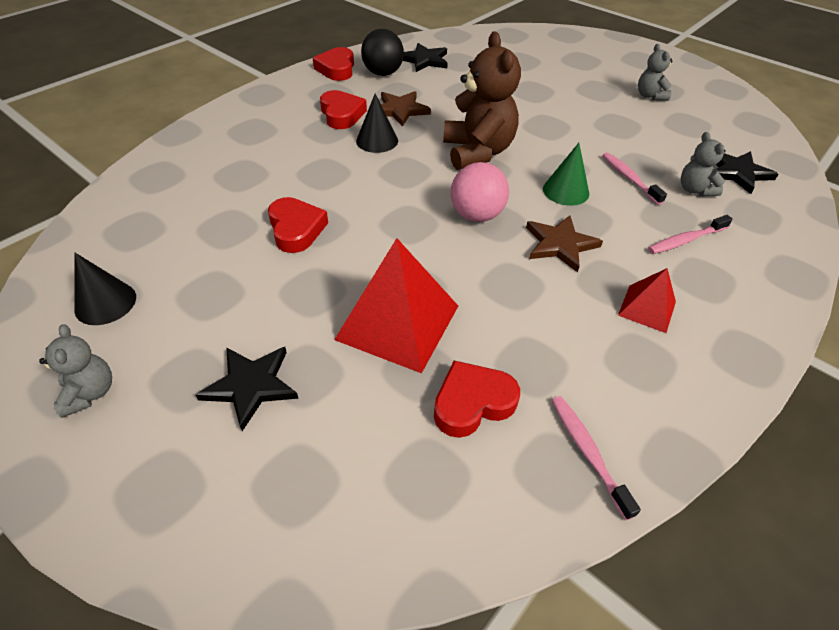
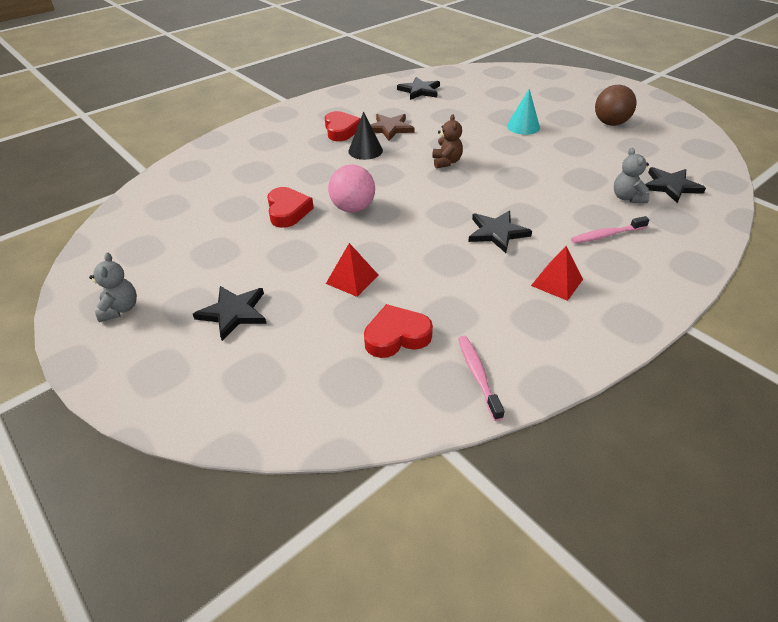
camera: 10 degrees right, 5 degrees down
black cone [75,253,136,325] -> none
red heart [313,47,354,81] -> none
red pyramid [334,238,458,373] -> red pyramid [326,243,378,297], size x0.52
black ball [361,29,404,76] -> none
brown teddy bear [443,32,521,170] -> brown teddy bear [432,114,463,168], size x0.51
pink ball [451,162,509,222] -> pink ball moved to [328,165,375,213]
brown star [526,215,603,272] -> black star [468,211,532,253]
green cone [543,143,589,206] -> none
pink toothbrush [602,152,667,205] -> none
grey teddy bear [638,44,672,101] -> brown ball [595,85,636,126]
none -> turquoise cone [507,89,540,135]

